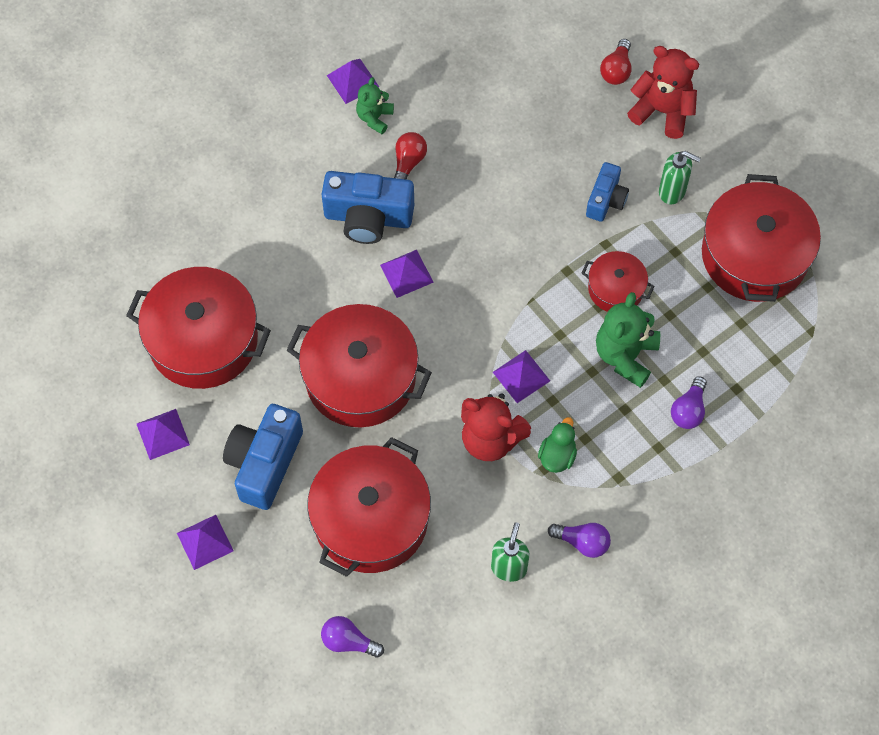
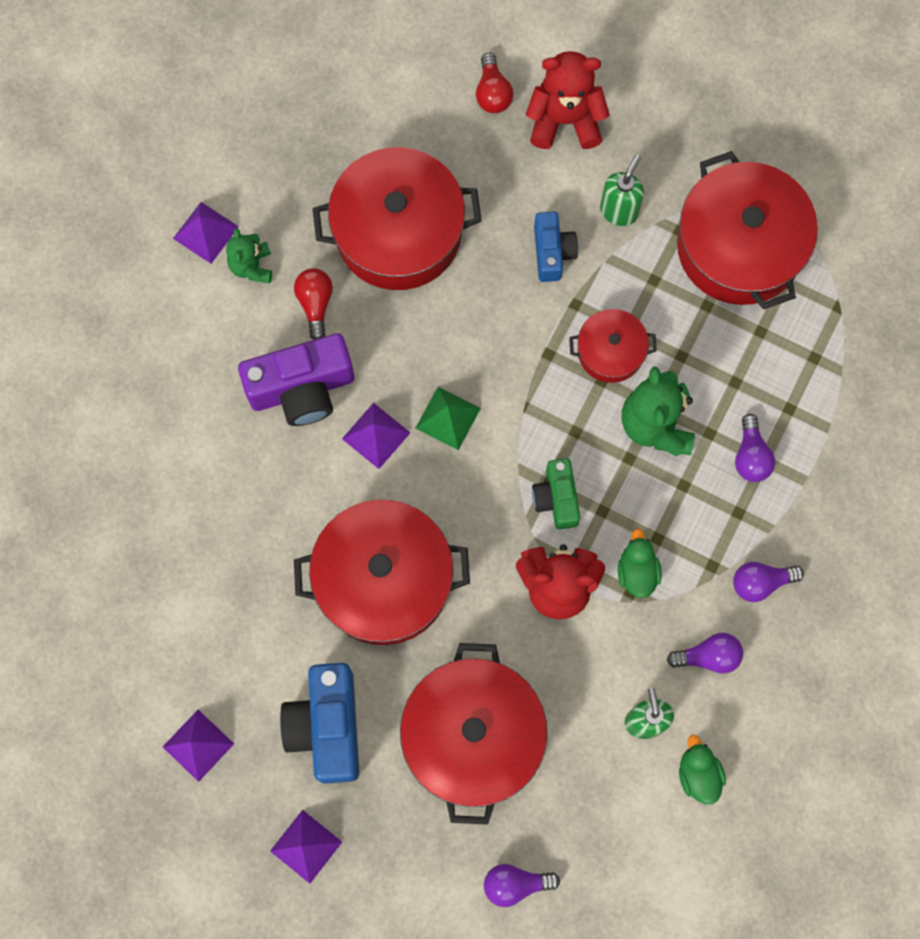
camera: 25 degrees left, 10 degrees up
red pot [126,267,271,389] -> red pot moved to [312,147,481,290]
blue camera [321,171,414,244] -> purple camera [238,333,354,426]
purple pyramid [493,350,550,403] -> green camera [532,458,580,530]
green soap dispenser [659,151,701,204] -> green soap dispenser turned 60 degrees counterclockwise [600,155,644,226]
none -> green pyramid [415,387,481,450]
none -> green duck [679,735,726,804]
none -> purple light bulb [733,562,804,602]

